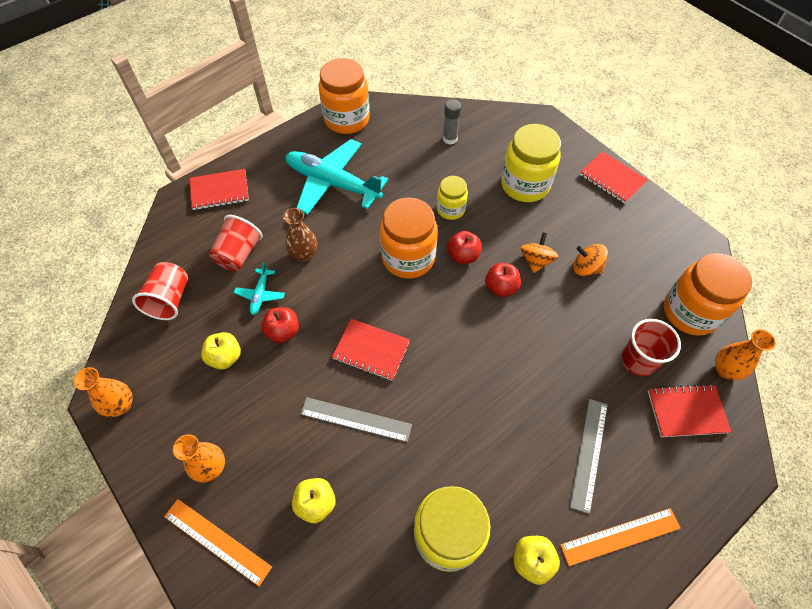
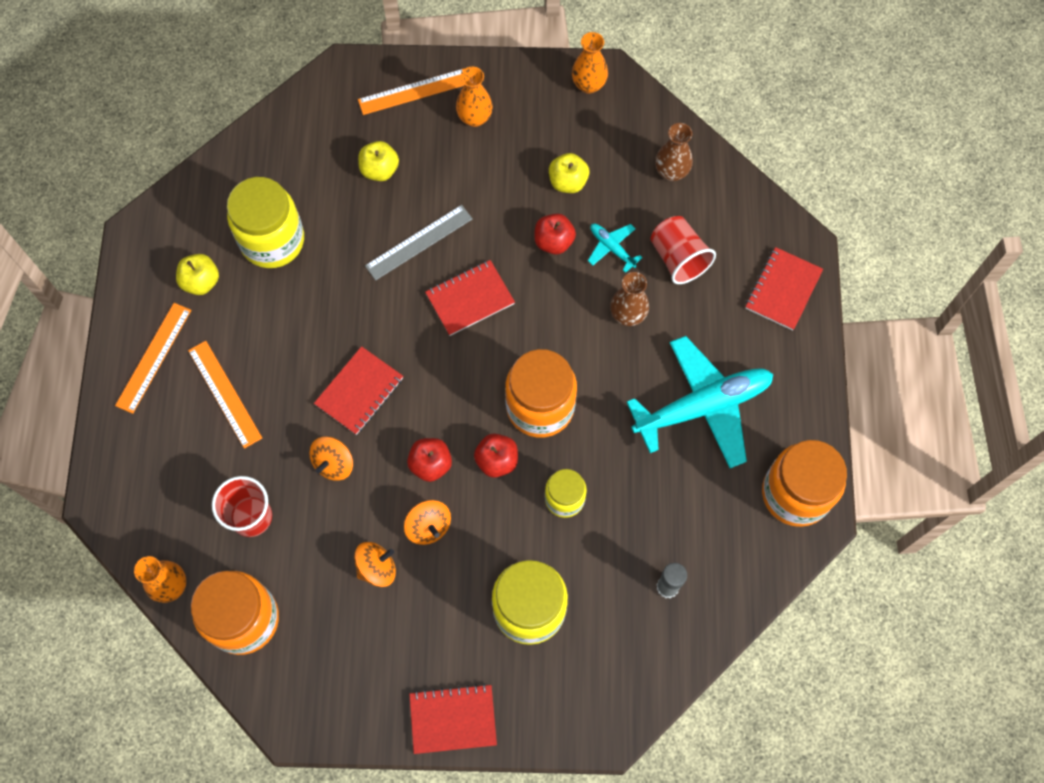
camera: 130 degrees right, 10 degrees up
red cup [132,262,188,320] -> brown vase [655,123,693,181]
grey ruler [570,399,608,514] -> orange ruler [188,341,262,449]
red notebook [648,384,731,437] -> red notebook moved to [314,346,403,435]
none -> orange spinning top [309,436,353,481]

